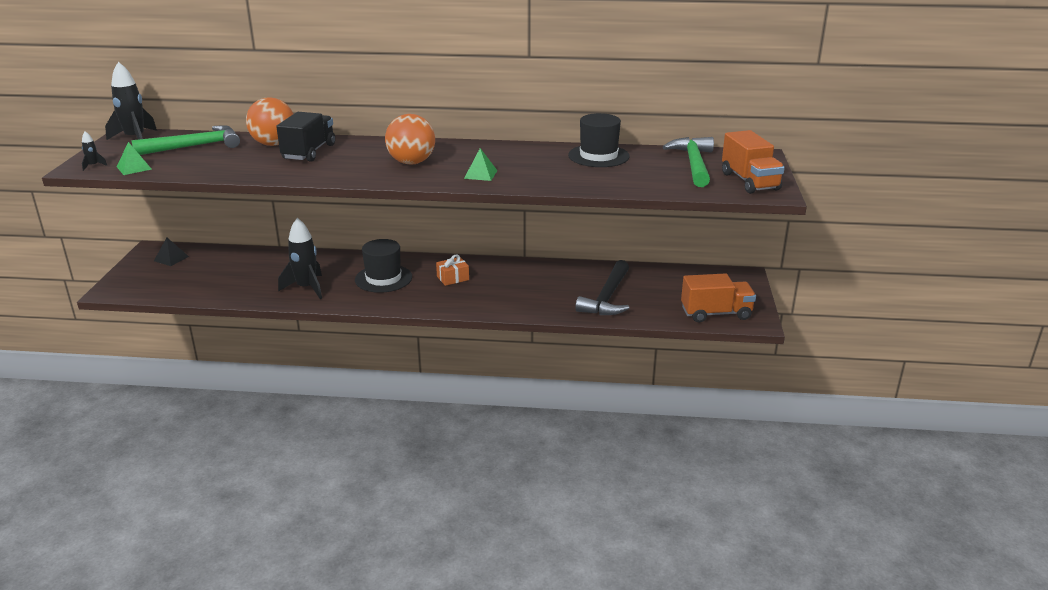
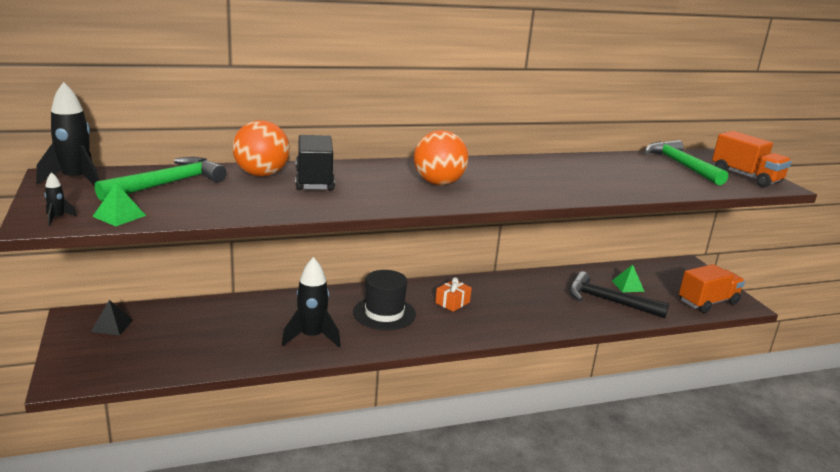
camera: 25 degrees left, 5 degrees down
green pyramid [464,148,498,181] -> green pyramid moved to [612,264,645,292]
black hat [568,113,630,167] -> none
black hammer [575,260,629,315] -> black hammer turned 120 degrees clockwise [569,271,669,318]

